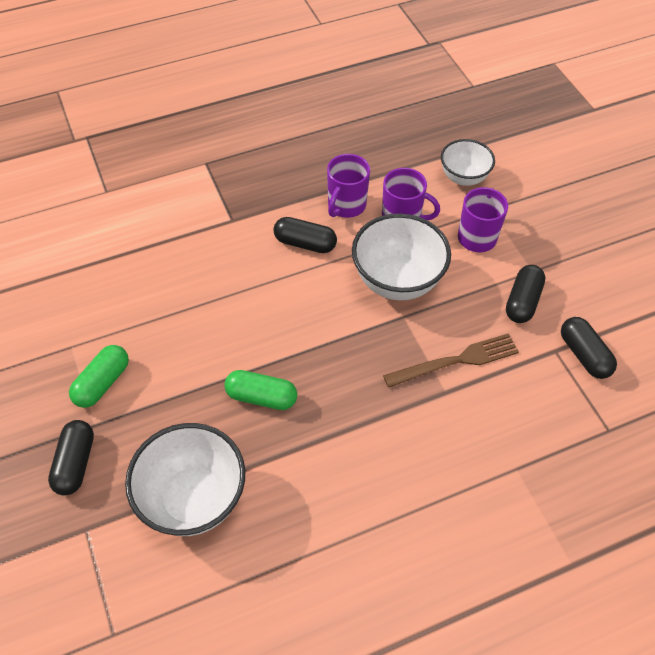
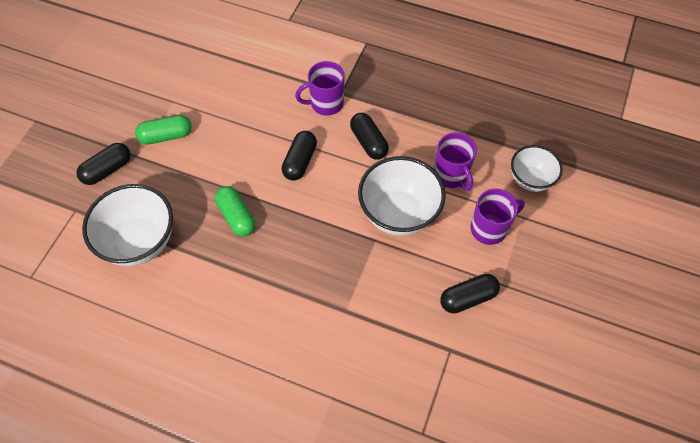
camera: 45 degrees right, 5 degrees up
purple mug [327,154,370,218] -> purple mug moved to [295,61,345,115]
brown fork [383,333,519,388] -> none
black capsule [561,317,617,379] -> black capsule moved to [282,131,317,181]

